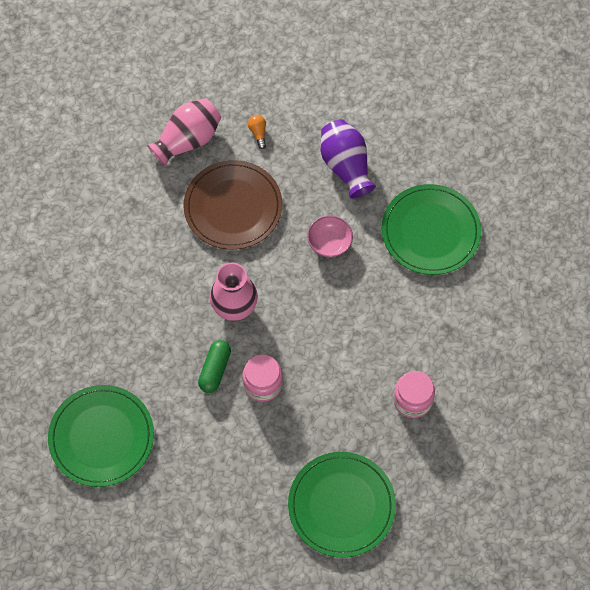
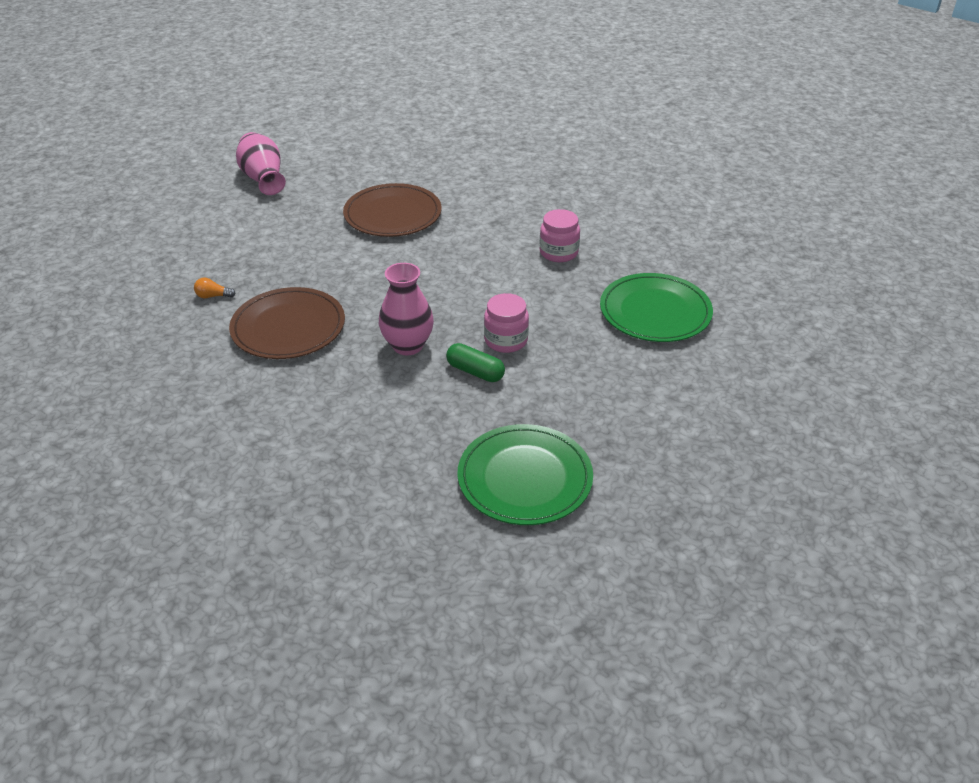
camera: 75 degrees left, 25 degrees down
pink vase [147,98,221,167] -> pink vase moved to [236,132,286,195]
pink bowl [307,216,353,258] -> none
purple vase [321,119,376,199] -> none
green plate [382,184,481,275] -> brown plate [343,183,442,237]

